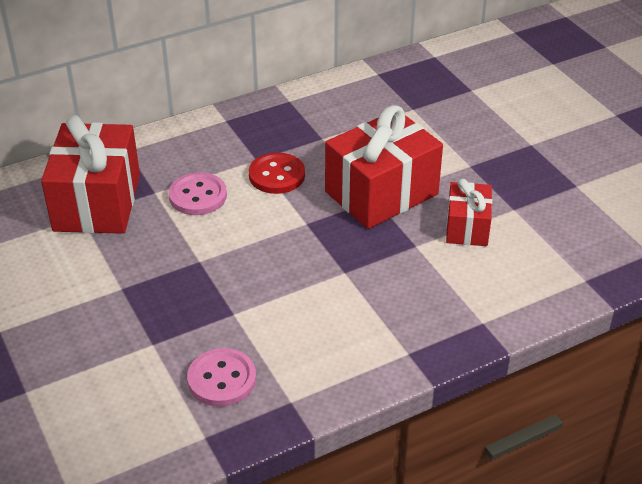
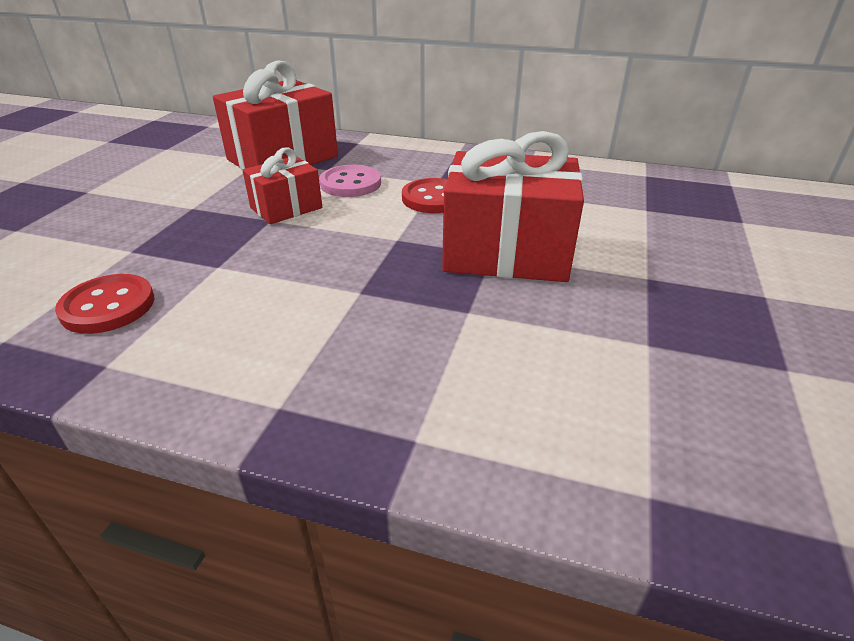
camera: 45 degrees right, 5 degrees down
pink button [187,348,256,407] -> red button [55,274,154,334]
red gift [446,179,492,246] -> red gift moved to [242,147,322,224]

